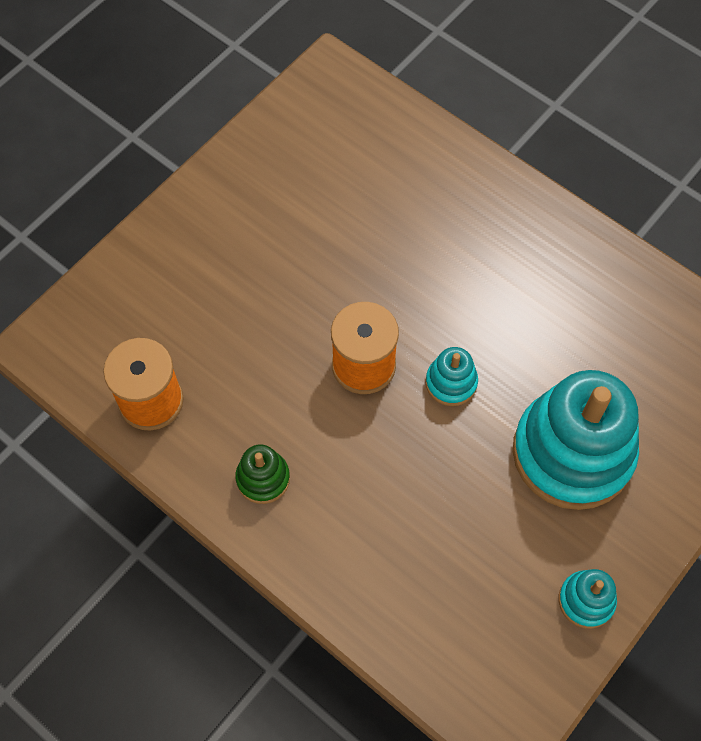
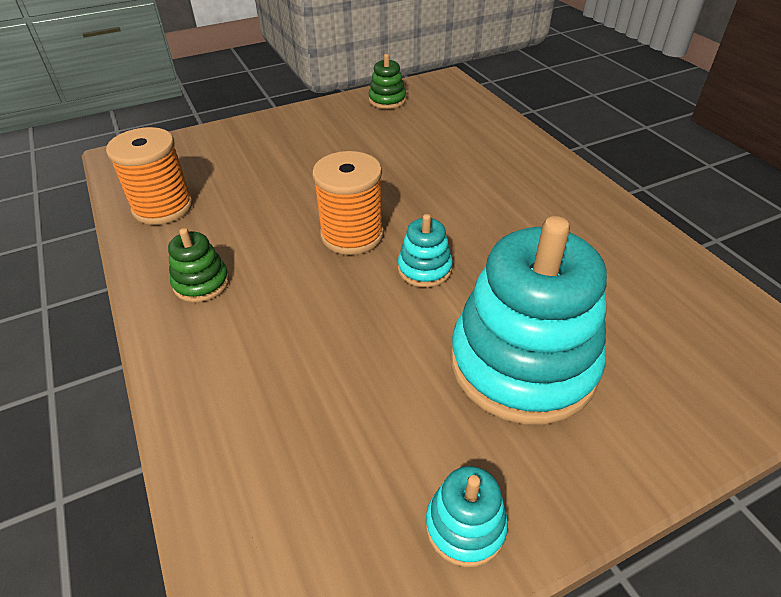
camera: 25 degrees right, 20 degrees down
none -> green stacking toy [369,54,406,109]

